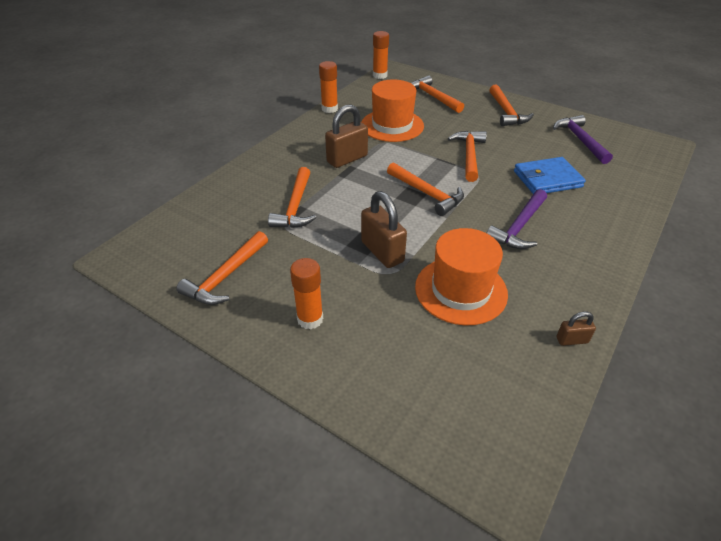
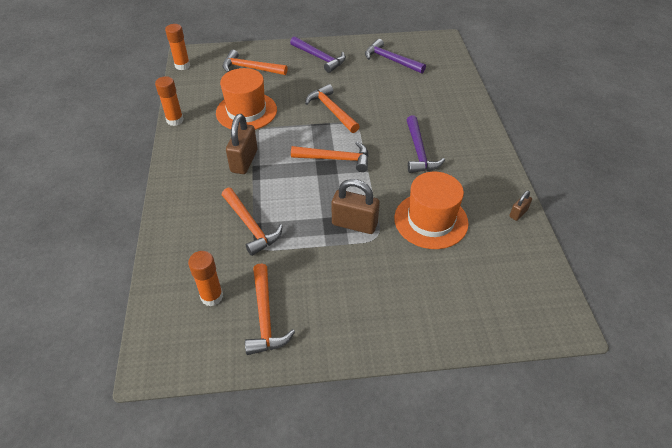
camera: 40 degrees left, 5 degrees up
orange glue stick [290,258,323,330] -> orange glue stick moved to [188,251,223,306]
orange hammer [489,85,534,126] -> purple hammer [290,36,346,73]
blue wallet [514,157,586,194] -> none

